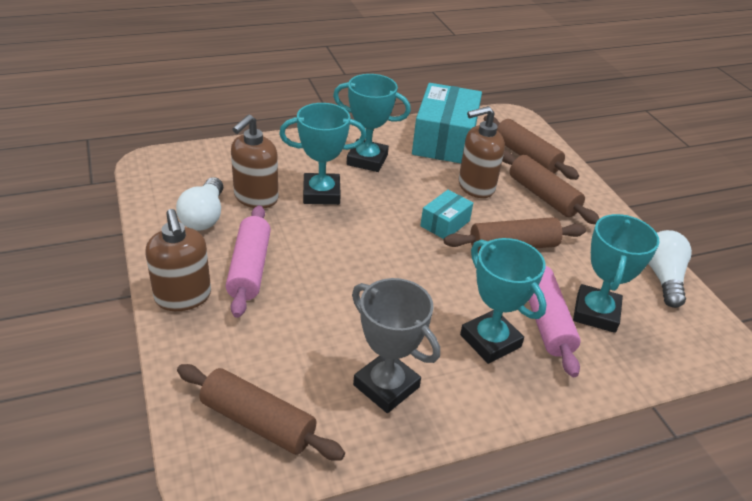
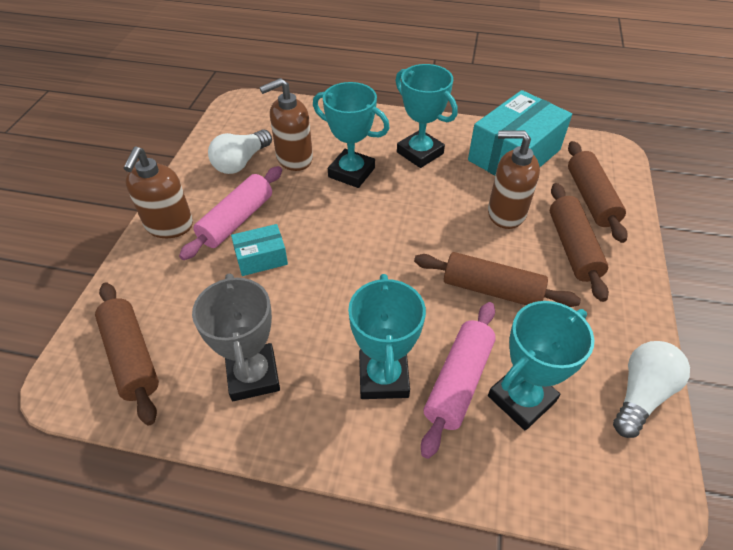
camera: 35 degrees right, 10 degrees up
turquoise box [420,190,473,239] -> turquoise box moved to [231,224,288,276]

